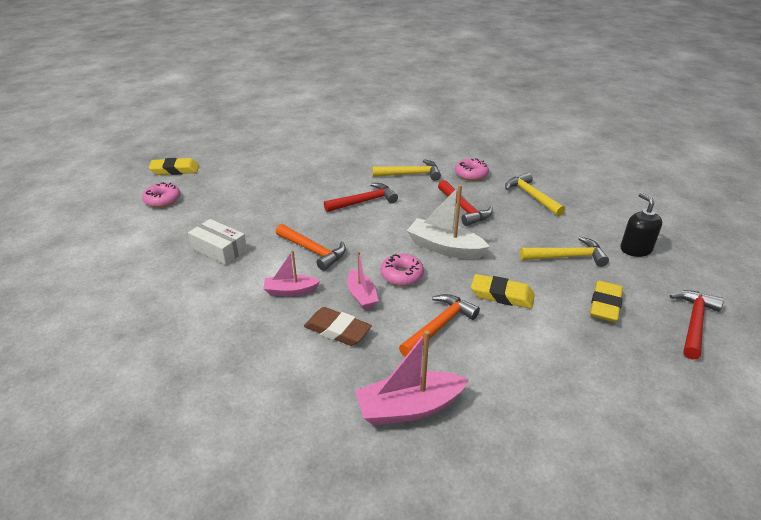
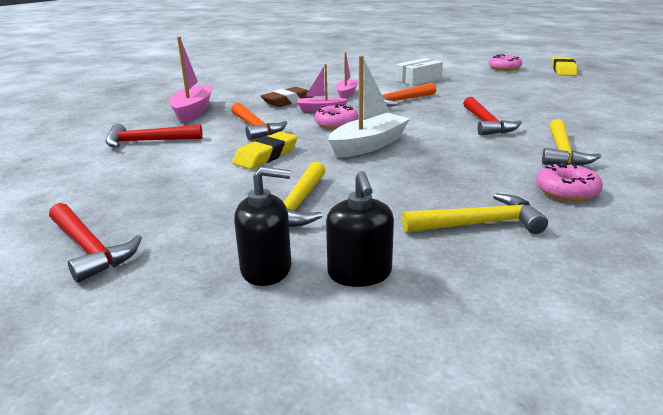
camera: 110 degrees right, 10 degrees down
red hammer [438,180,493,226] -> red hammer moved to [105,124,203,147]
yellow eraser [590,281,623,322] -> none
none -> black soap dispenser [326,171,394,287]

